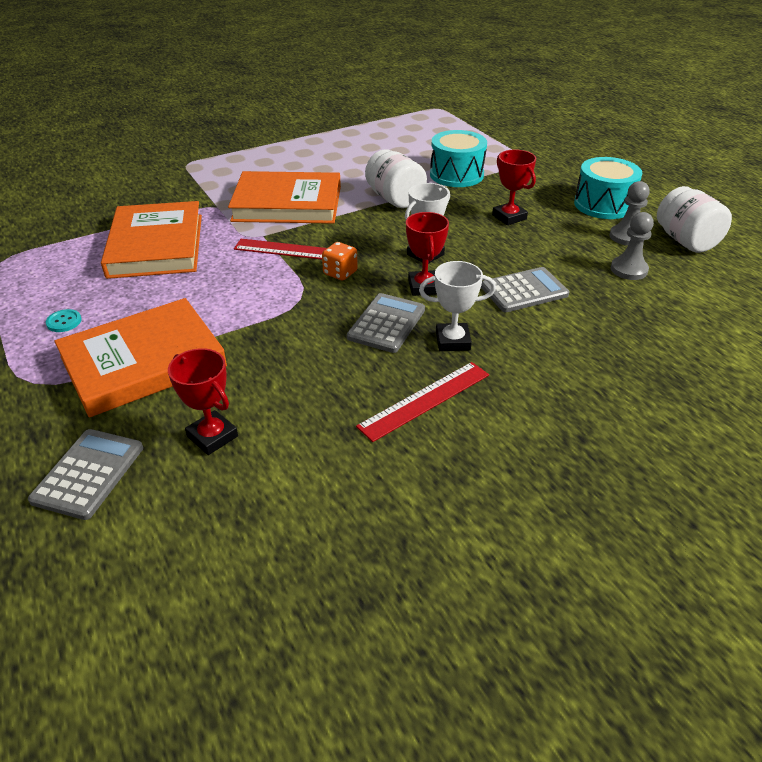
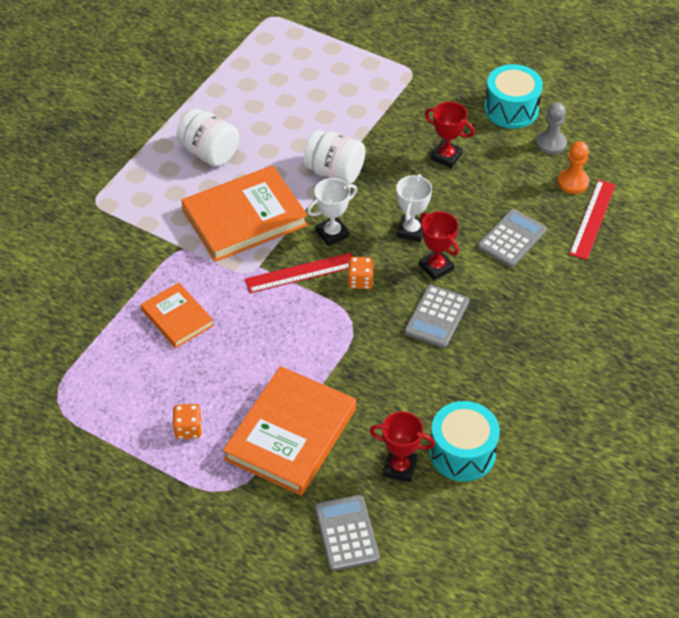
camera: 30 degrees left, 10 degrees up
turquoise button [46,309,82,332] -> orange dice [173,404,202,439]
orange book [101,201,202,279] -> orange book [141,283,214,348], size x0.56
grey calculator [347,293,425,353] -> grey calculator turned 150 degrees counterclockwise [404,285,469,348]
red ruler [356,362,489,442] -> red ruler moved to [569,180,616,260]
white trophy [419,261,496,351] -> white trophy moved to [307,178,357,246]
turquoise drum [430,130,487,187] -> turquoise drum moved to [429,401,500,482]
grey pawn [611,212,654,280] -> orange pawn [558,141,589,194]
white jar [657,186,732,253] -> white jar moved to [177,108,239,167]

